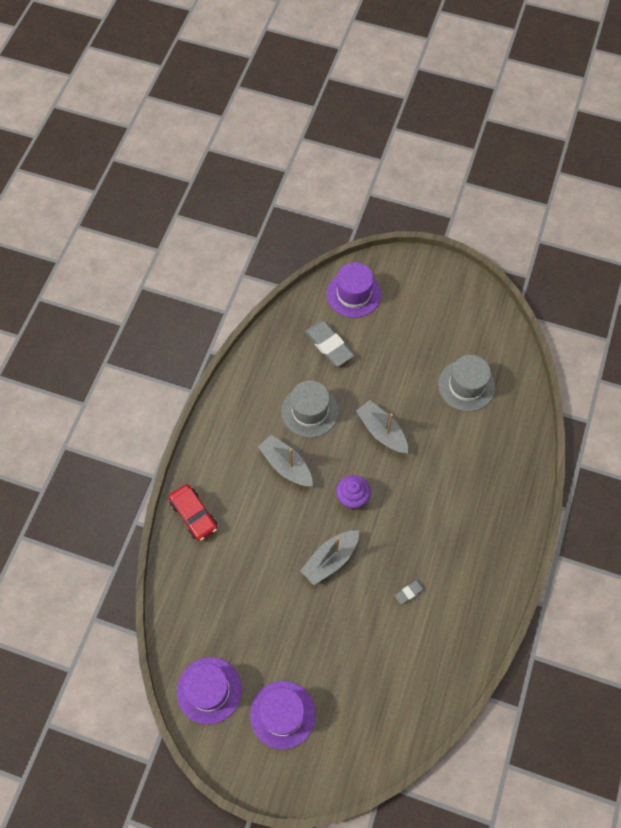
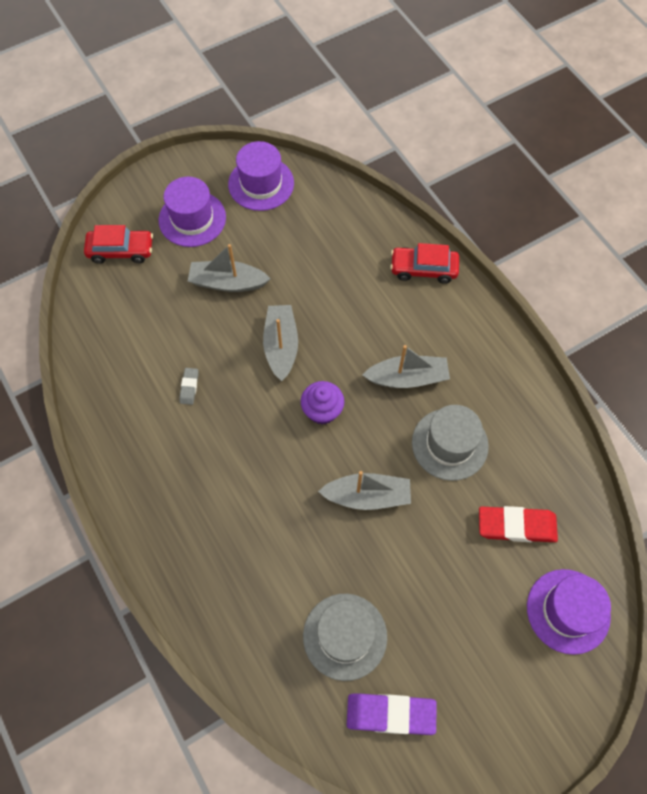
camera: 130 degrees right, 0 degrees up
grey eraser [305,321,354,366] -> red eraser [479,506,558,542]
none -> red car [84,225,153,264]
none -> grey boat [188,244,271,292]
none -> purple eraser [347,694,437,735]

